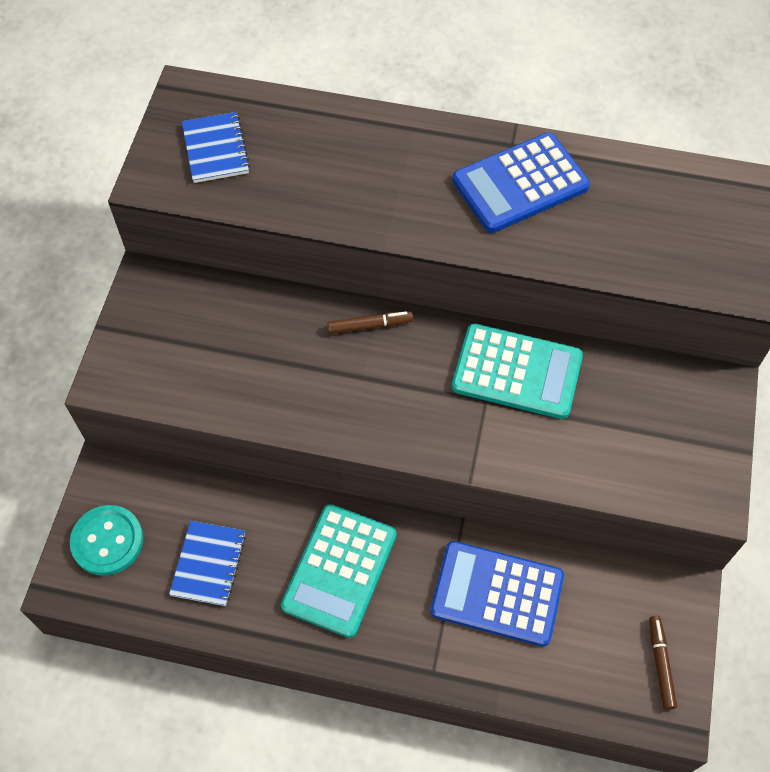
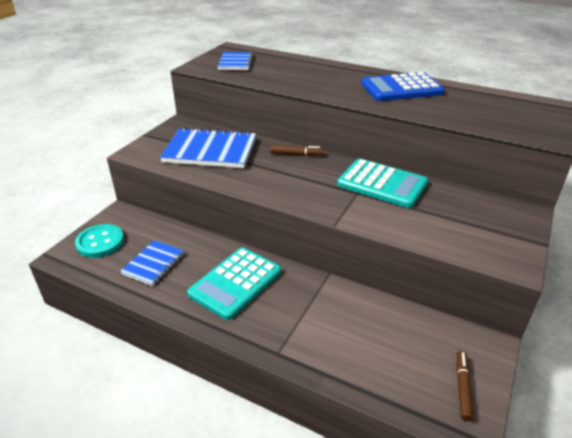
camera: 15 degrees right, 25 degrees down
blue calculator [431,541,564,647] -> none
none -> blue notebook [160,127,256,168]

